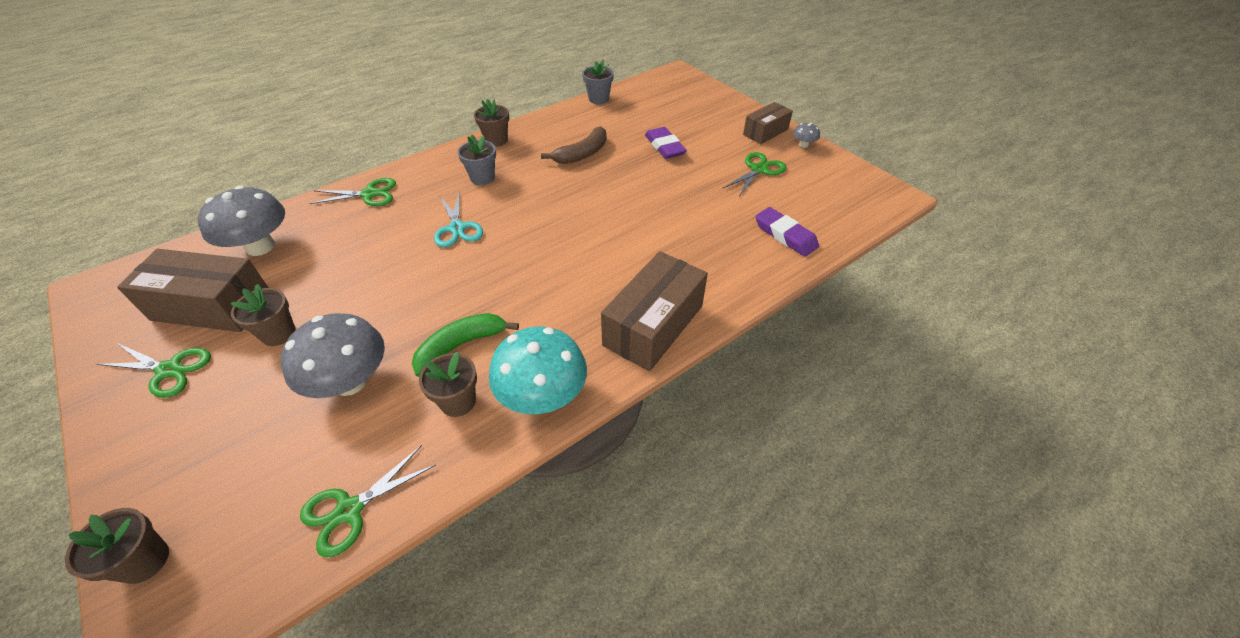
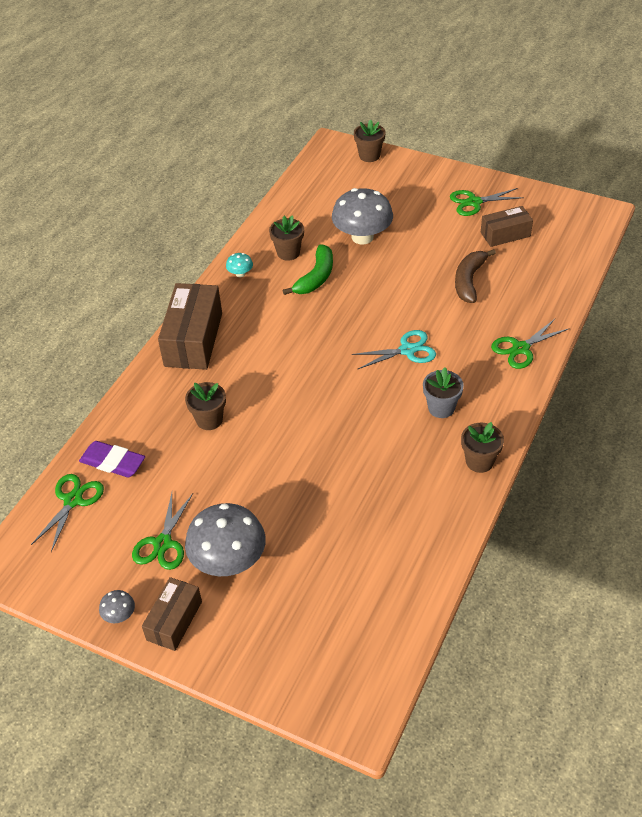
camera: 155 degrees right, 0 degrees up
brown box [117,249,268,332] -> brown box [481,206,533,247], size x0.60
grey mushroom [198,186,285,256] -> grey mushroom moved to [185,503,266,576]
brown flower pot [230,284,296,346] -> brown flower pot moved to [185,382,226,430]
green scissors [300,445,436,557] -> green scissors moved to [31,474,104,552]
turquoise scissors [434,193,483,247] -> turquoise scissors turned 120 degrees clockwise [352,330,436,369]
turquoise mushroom [489,327,587,414] -> turquoise mushroom [226,253,253,277], size x0.43
brown banana [541,126,607,164] -> brown banana moved to [455,249,496,303]
grey flower pot [582,60,614,104] -> none
purple eraser [645,127,687,159] -> none

